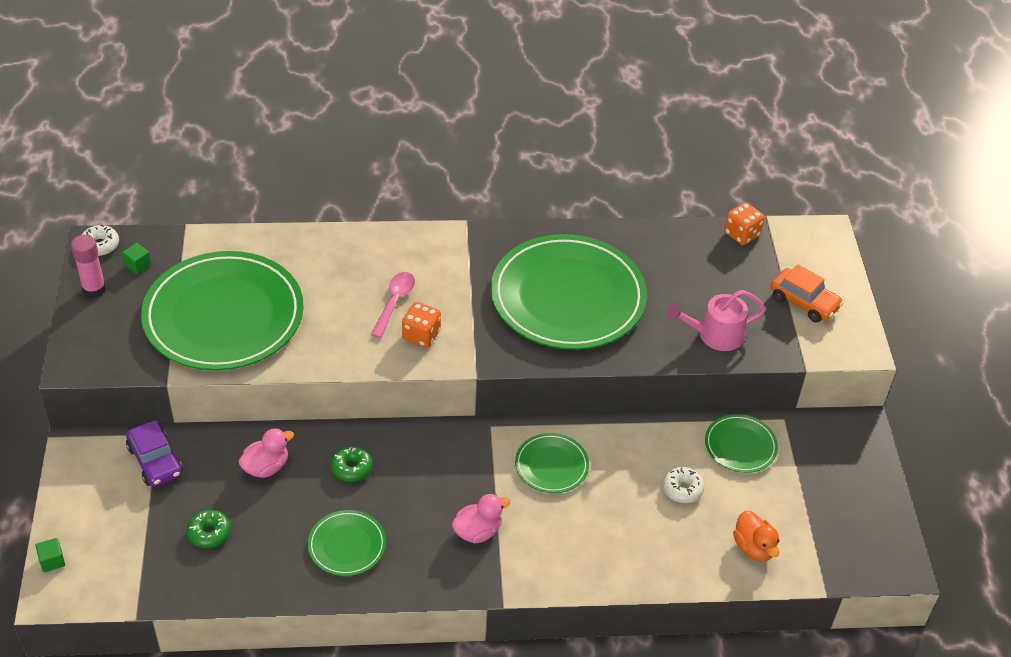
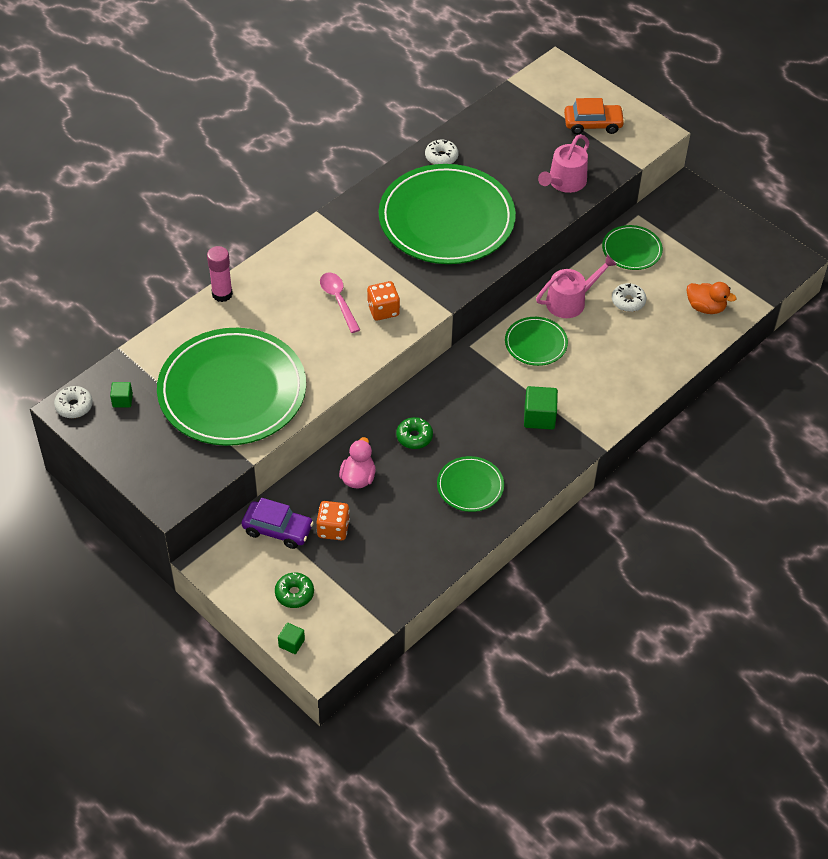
camera: 40 degrees left, 5 degrees up
pink glue stick [71,235,106,298] -> pink glue stick moved to [207,246,233,302]
green donut [187,510,231,548] -> green donut moved to [275,572,314,608]
pink duck [452,494,510,543] -> green cube [524,386,558,430]
orange dice [724,202,765,245] -> orange dice moved to [317,501,350,541]
none -> white donut [425,140,458,164]
none -> pink watering can [536,255,617,318]

